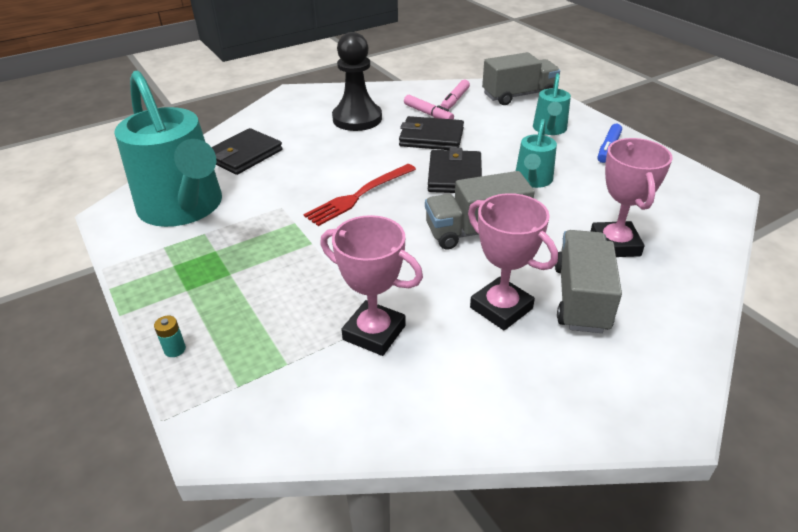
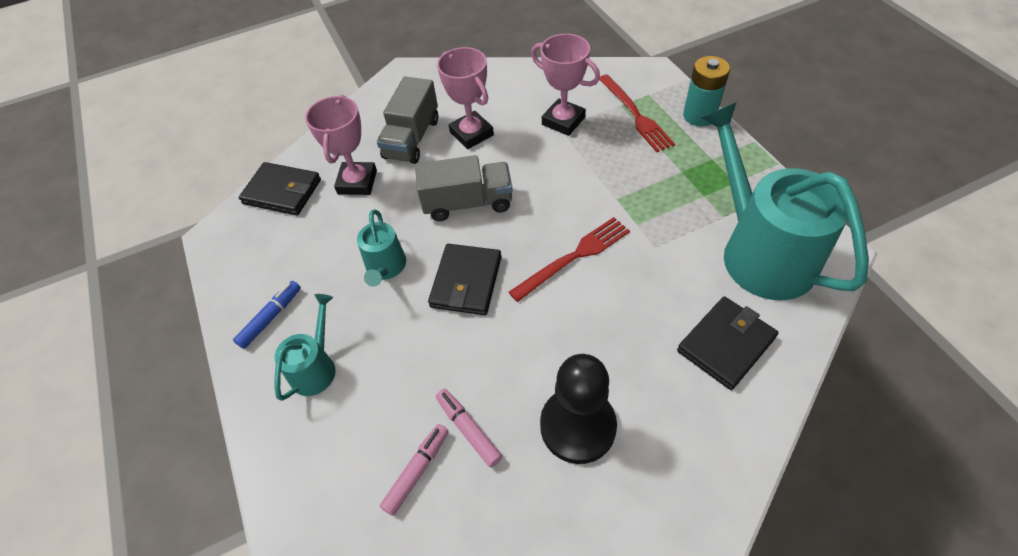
camera: 170 degrees left, 15 degrees up
turquoise battery [154,316,186,357] -> turquoise battery [683,56,730,127], size x2.26
black wallet [399,116,464,150] -> black wallet moved to [239,162,321,216]
grey truck [482,52,560,105] -> none
turquoise watering can [516,119,557,188] -> turquoise watering can turned 150 degrees clockwise [357,209,406,287]
none -> red fork [599,74,675,152]

